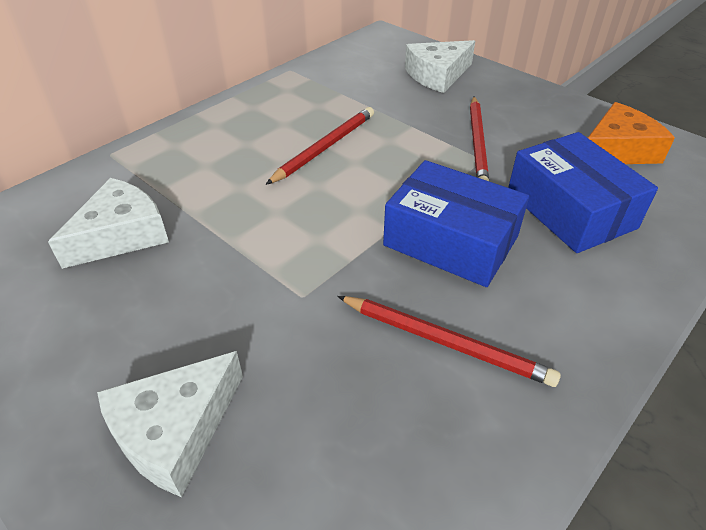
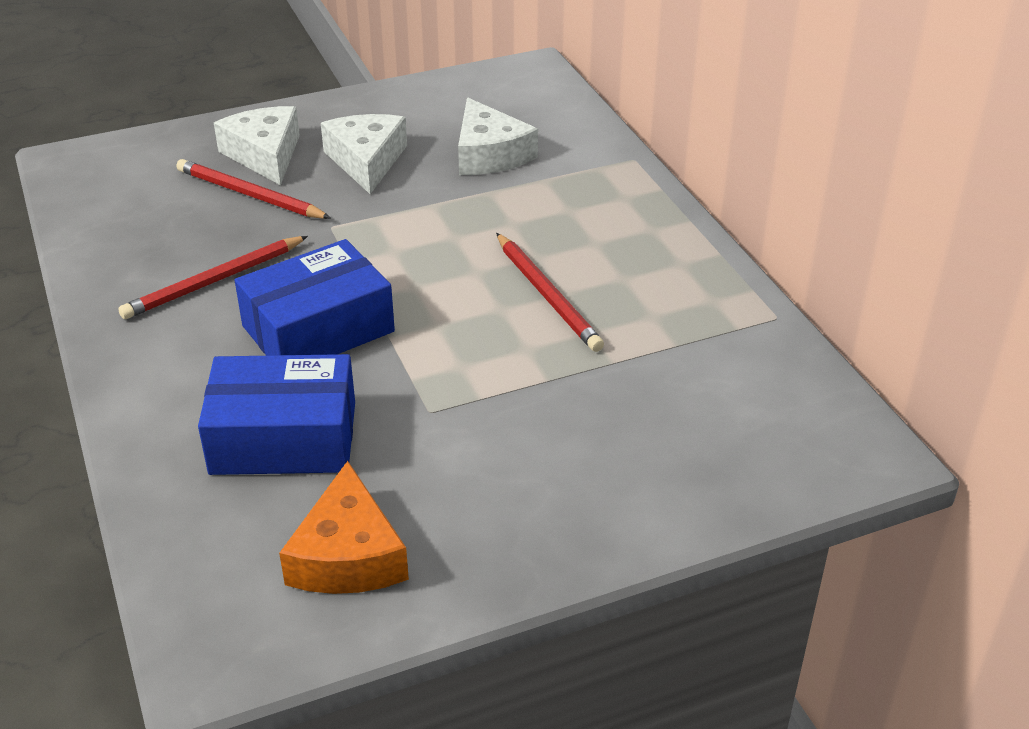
camera: 115 degrees right, 5 degrees down
white cheese [405,40,475,93] -> white cheese moved to [321,114,407,194]
red pencil [470,97,489,181] -> red pencil moved to [176,159,331,219]

